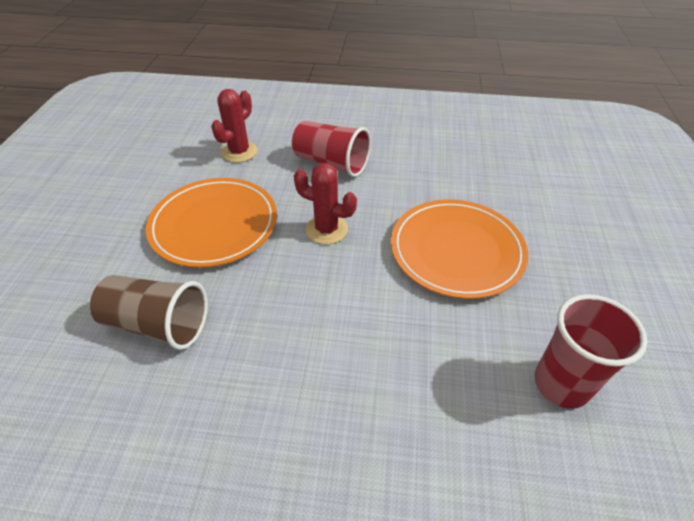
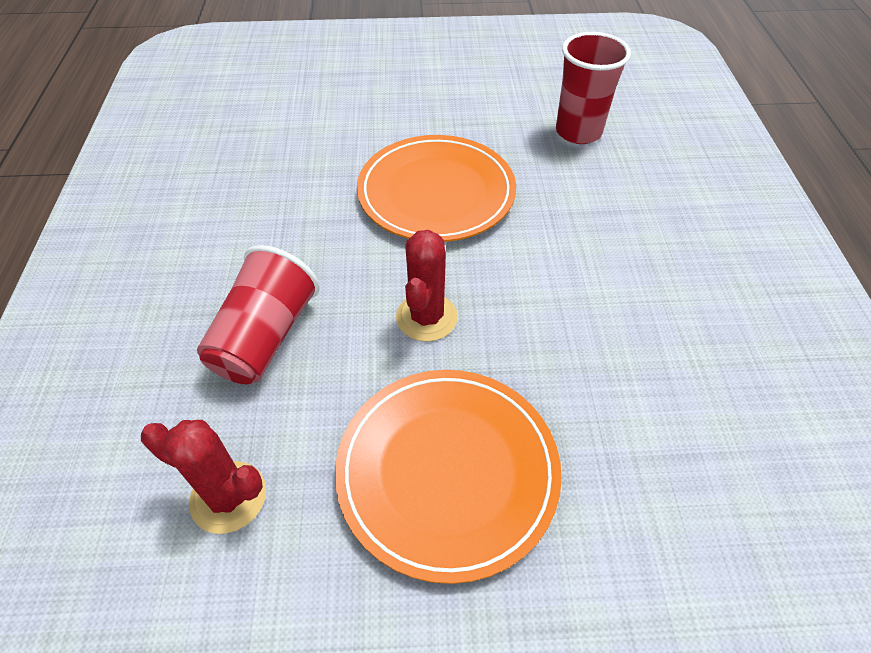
camera: 100 degrees left, 5 degrees up
brown cup [90,275,208,350] -> none

